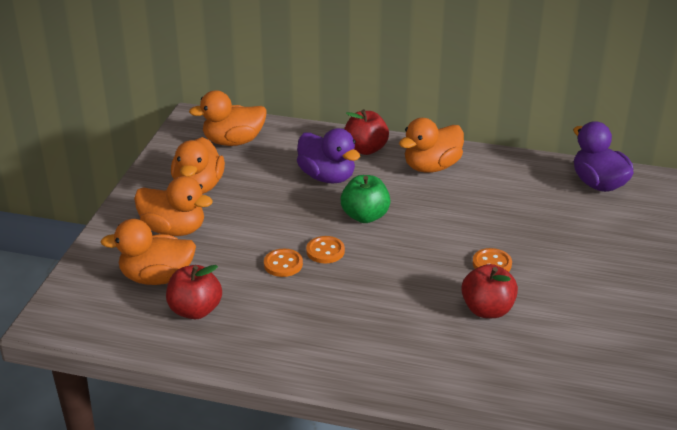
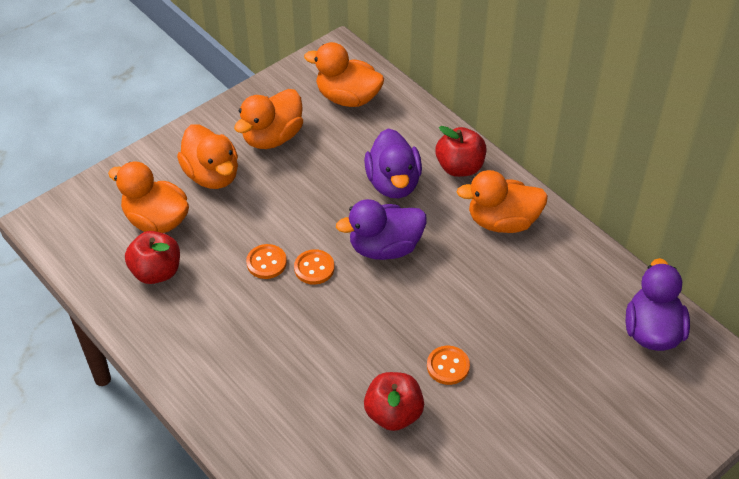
camera: 35 degrees right, 15 degrees up
green apple [341,175,391,223] -> purple duck [336,199,427,260]

